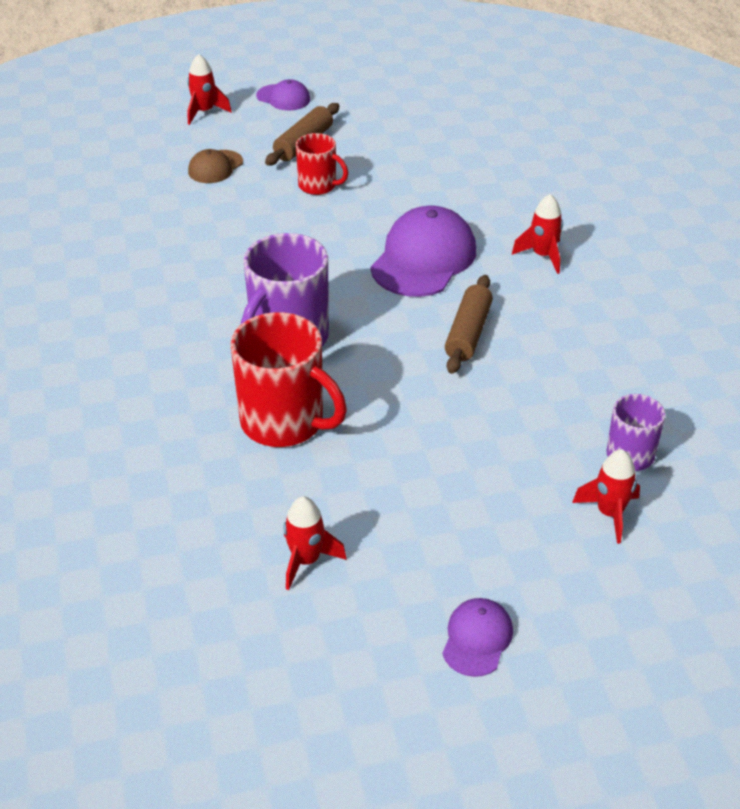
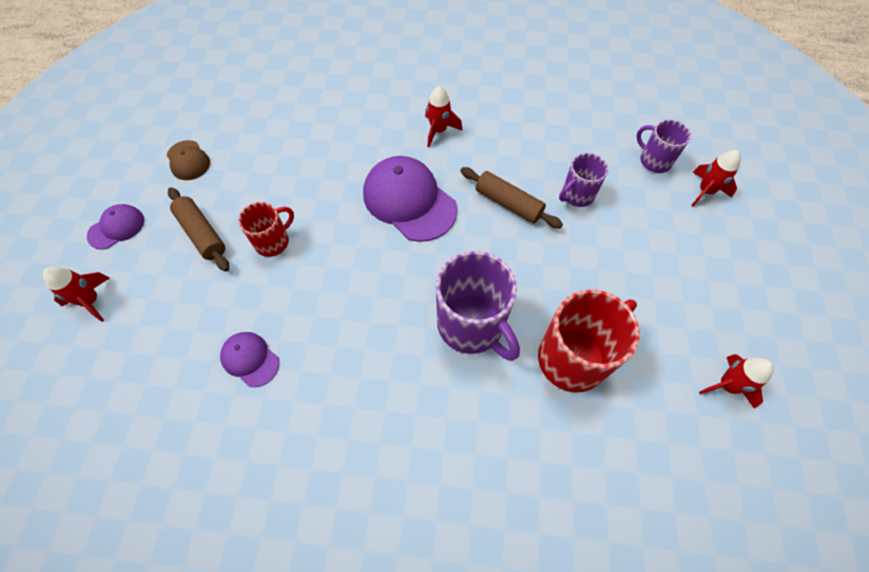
camera: 70 degrees left, 20 degrees up
brown cap [188,149,243,183] -> brown cap moved to [167,140,210,180]
purple cap [442,598,513,677] -> purple cap moved to [220,332,279,387]
none -> purple mug [559,153,608,207]

